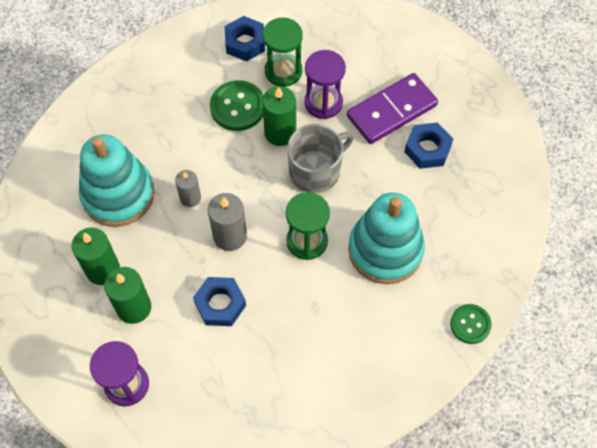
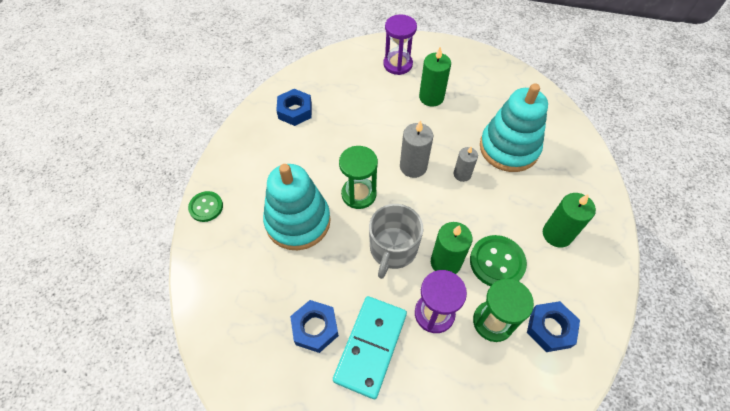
camera: 145 degrees right, 5 degrees down
green candle [72,228,120,285] -> green candle moved to [543,193,596,247]
blue nut [193,277,246,326] -> blue nut moved to [276,89,312,126]
purple domino [347,73,438,144] -> turquoise domino [333,296,407,399]

